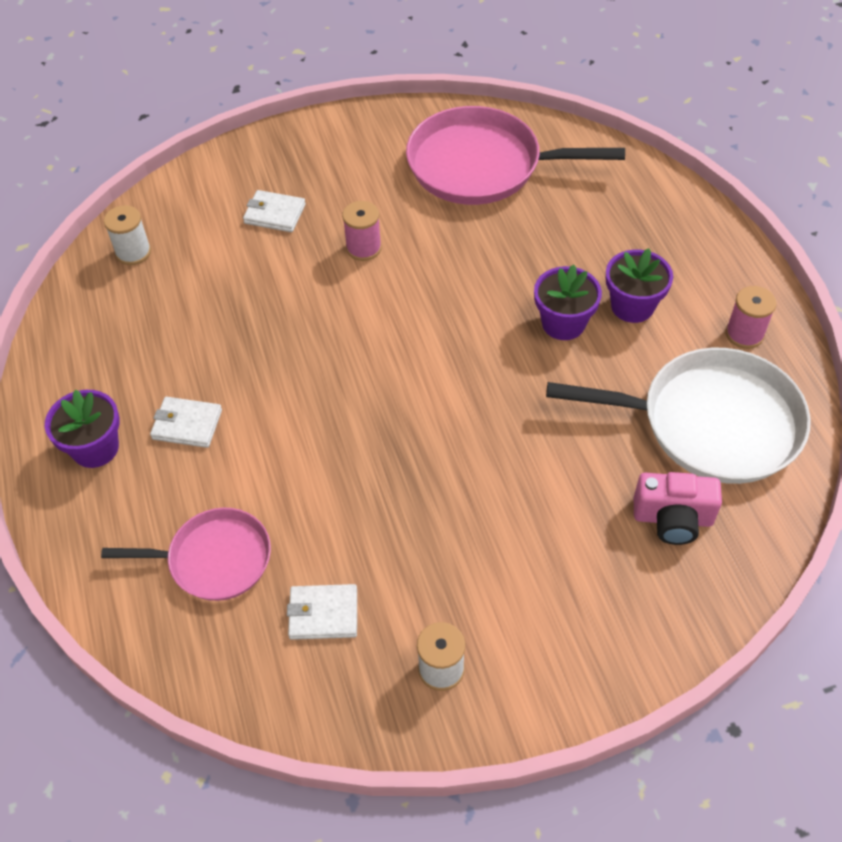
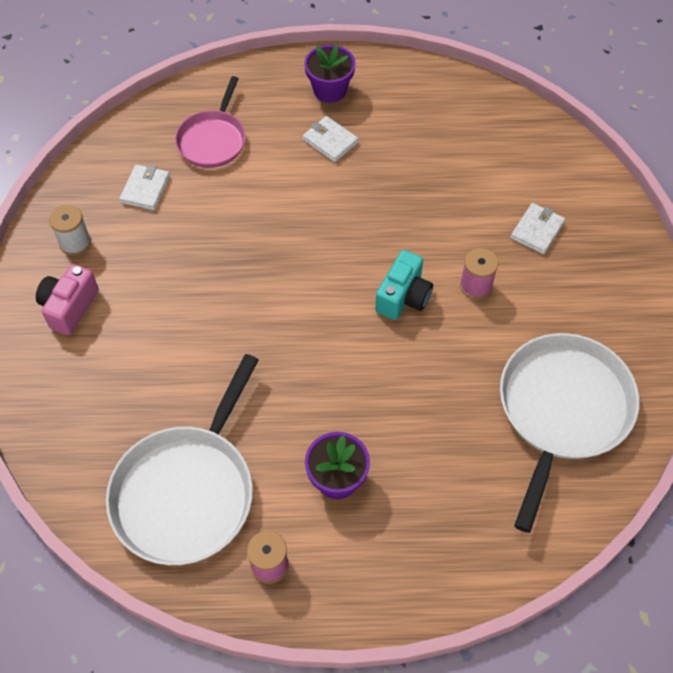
camera: 105 degrees right, 5 degrees up
white spool [104,205,151,265] -> none
white wallet [150,397,222,448] -> white wallet turned 75 degrees counterclockwise [303,116,359,162]
pink pan [406,106,625,205] -> white pan [500,333,639,533]
purple flower pot [534,264,602,340] -> none
pink camera [634,472,722,545] -> pink camera moved to [36,264,99,335]
none -> turquoise camera [375,250,433,320]

